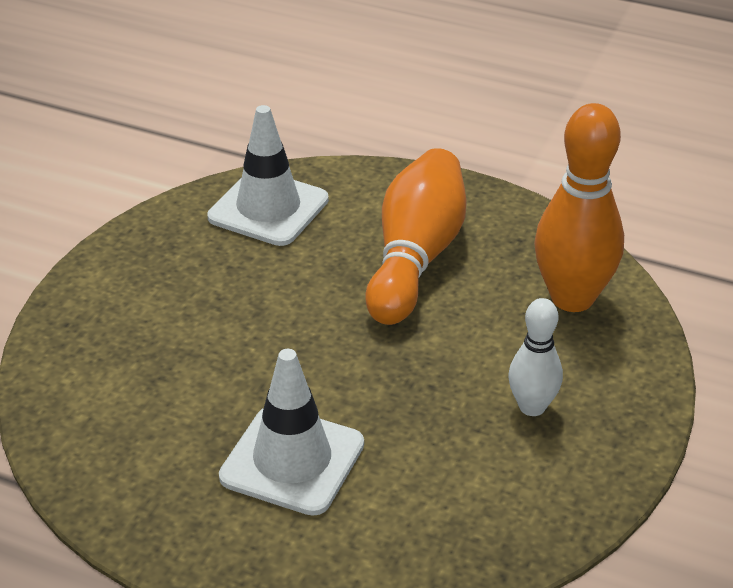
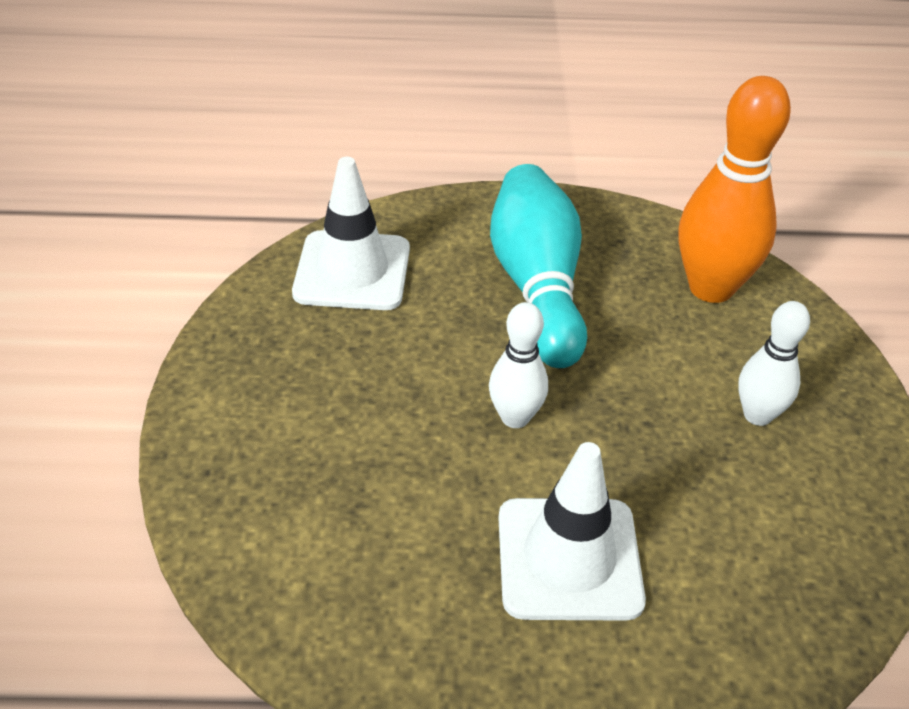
camera: 25 degrees left, 5 degrees up
orange bowling pin [365,148,466,325] -> turquoise bowling pin [490,164,587,368]
none -> white bowling pin [489,302,548,428]

